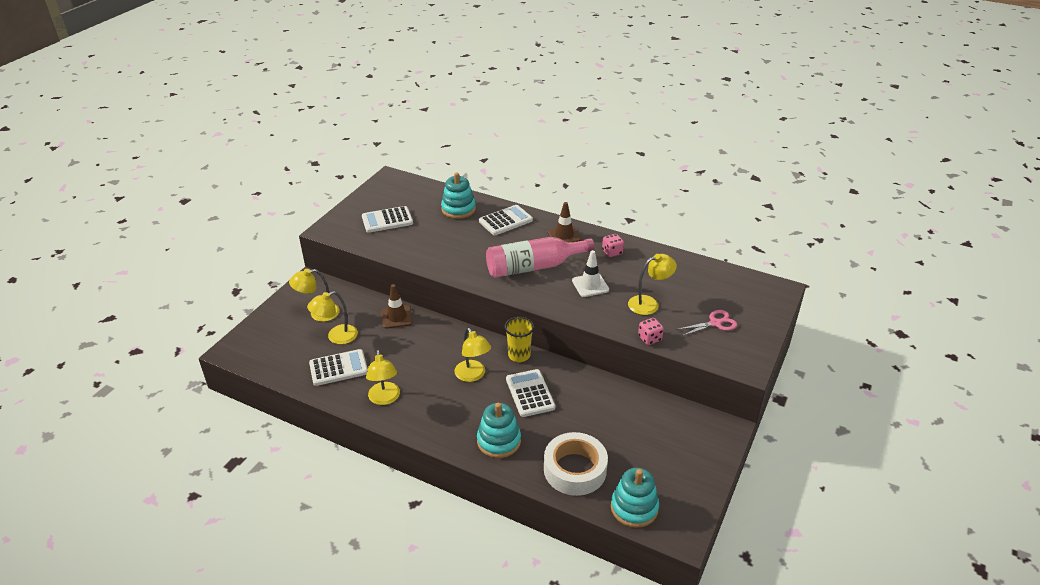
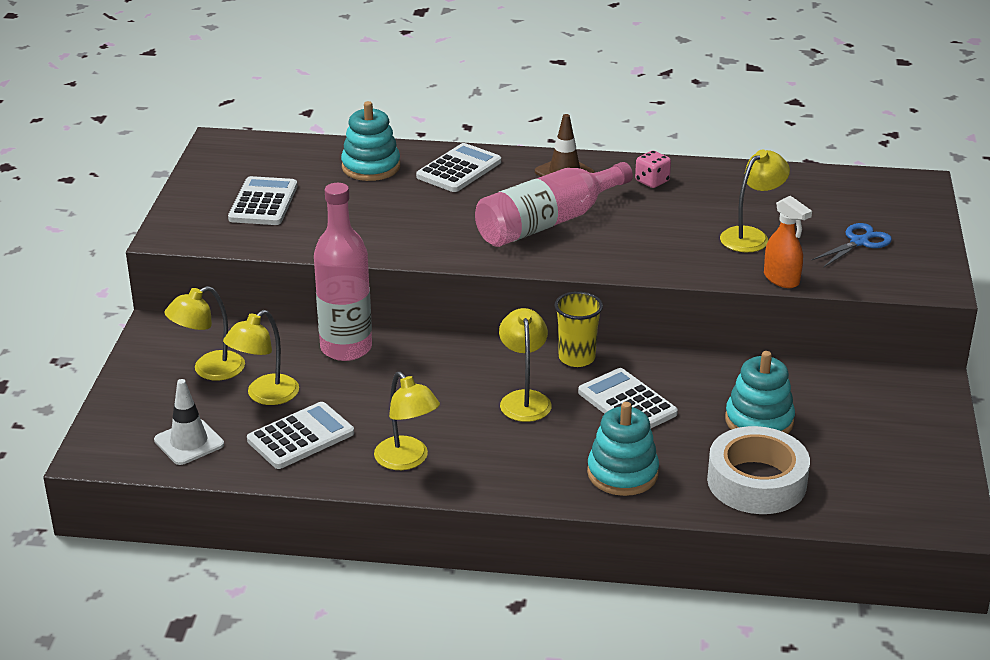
camera: 20 degrees left, 5 degrees down
white calculator [362,206,413,233] -> white calculator turned 135 degrees clockwise [228,176,297,225]
brown traffic cone [381,284,413,329] -> pink bottle [314,183,372,361]
yellow lamp [454,328,491,382] -> yellow lamp turned 135 degrees counterclockwise [499,308,552,422]
white traffic cone [572,250,609,297] -> white traffic cone moved to [154,379,224,465]
turquoise stacking toy [611,468,659,528] -> turquoise stacking toy moved to [725,351,795,434]
pink dice [638,318,664,345] -> orange spray bottle [764,196,812,288]
pink scissors [676,310,737,336] -> blue scissors [812,223,892,267]

